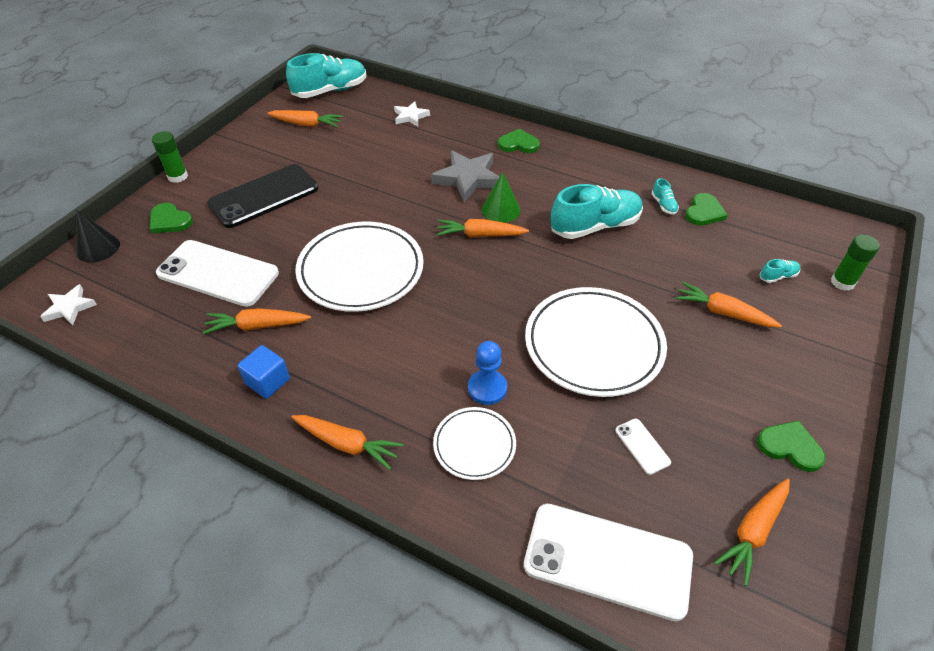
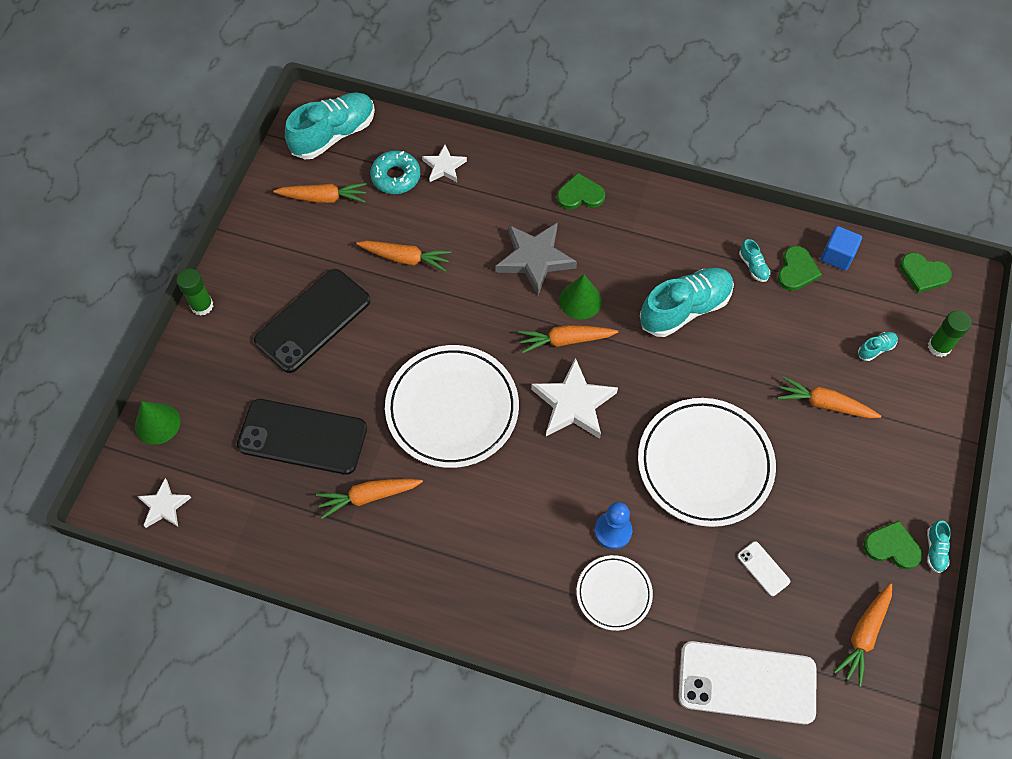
camera: 10 degrees left, 15 degrees up
black cone [76,210,120,263] -> green cone [135,401,181,445]
green heart [150,203,193,233] -> green heart moved to [900,252,952,293]
white phone [156,240,279,307] -> black phone [237,399,367,475]
blue cube [238,345,290,399] -> blue cube moved to [821,226,862,270]
orange carrot [291,415,403,470] -> orange carrot moved to [356,241,451,272]
none -> turquoise donut [370,150,420,194]
none -> white star [531,358,618,439]
none -> turquoise shoe [927,520,951,573]

